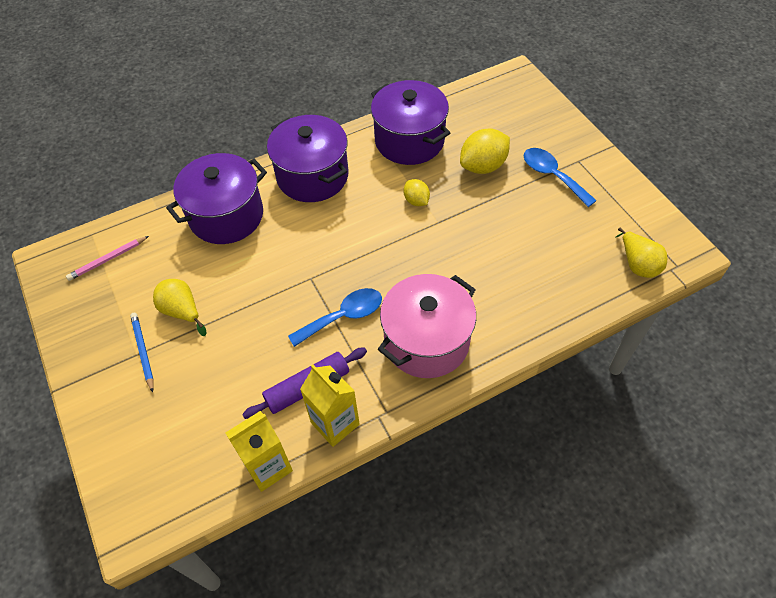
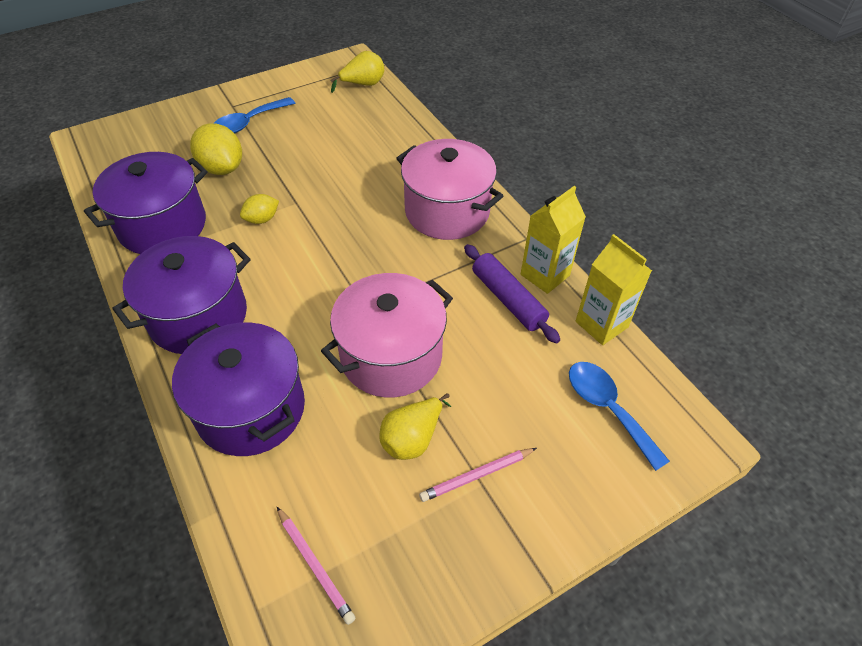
camera: 95 degrees left, 5 degrees down
blue pencil [130,313,153,393] -> pink pencil [419,448,537,502]
blue spoon [288,288,382,347] -> blue spoon moved to [569,362,670,471]
none -> pink pot [321,273,453,398]

